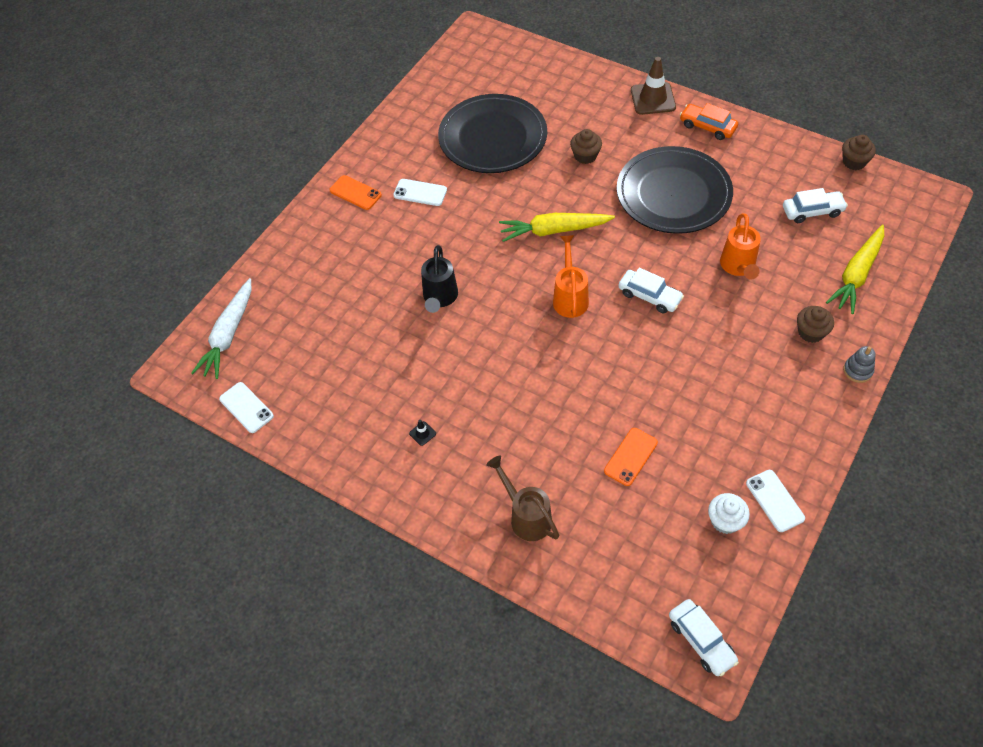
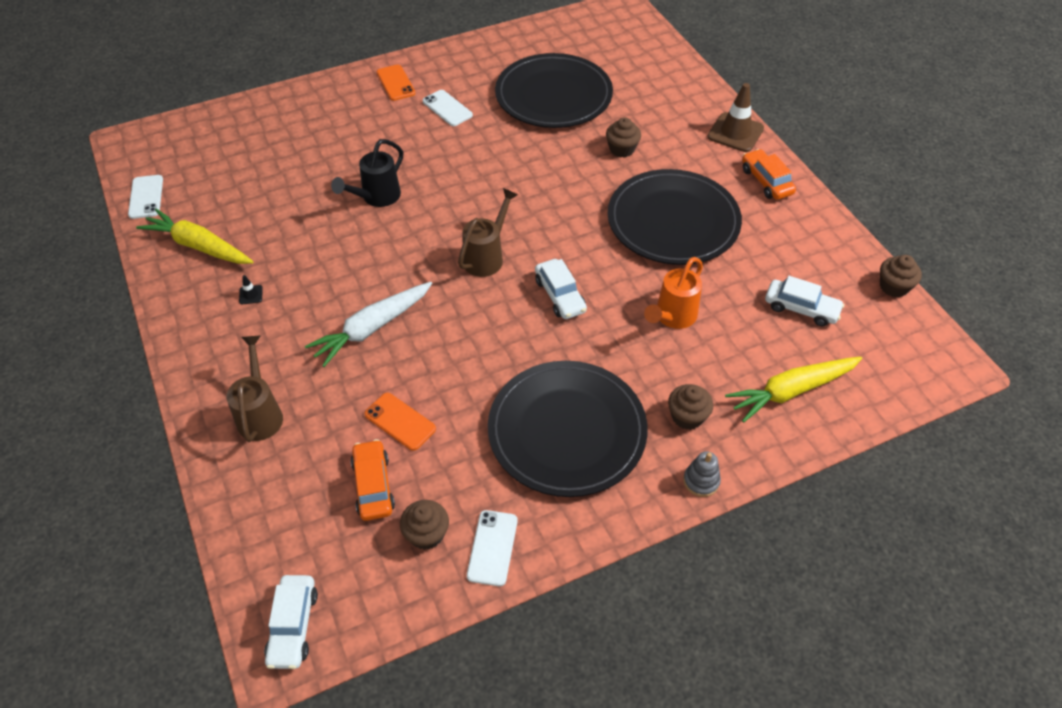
camera: 30 degrees right, 5 degrees down
white carrot [191,278,251,379] -> white carrot moved to [305,282,432,367]
yellow carrot [499,213,615,242] -> yellow carrot moved to [136,209,254,264]
orange watering can [553,235,589,318] -> brown watering can [458,188,518,277]
orange phone [604,428,658,486] -> orange phone turned 60 degrees clockwise [364,393,436,451]
white cupcake [708,493,750,534] -> brown cupcake [400,500,449,550]
none -> orange car [351,439,395,521]
none -> black plate [488,361,648,497]

